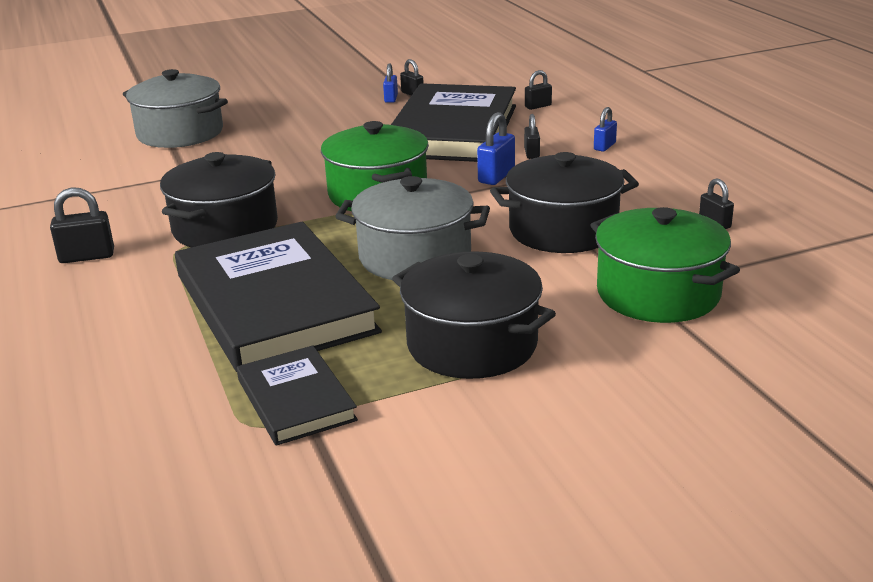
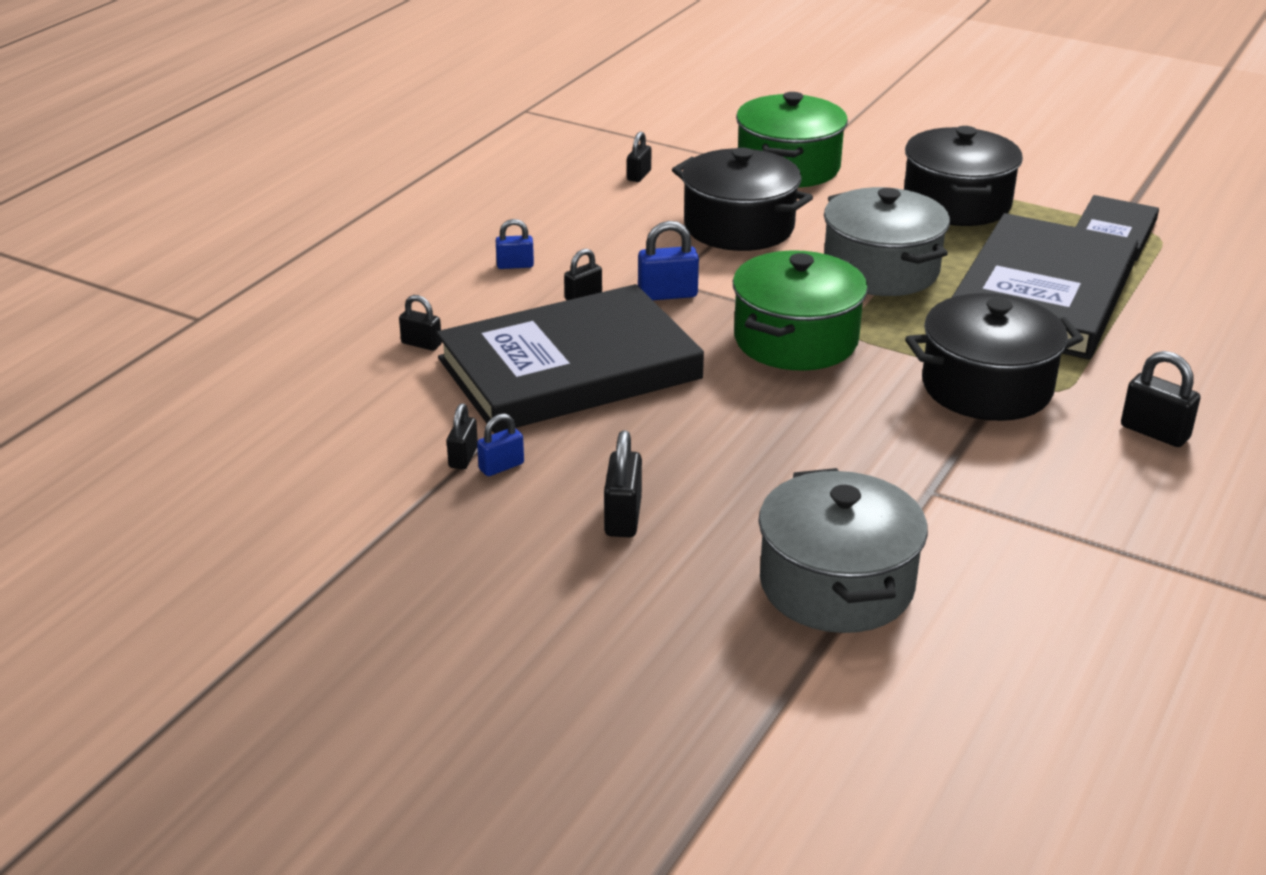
camera: 130 degrees left, 5 degrees up
none -> black padlock [604,430,642,537]

